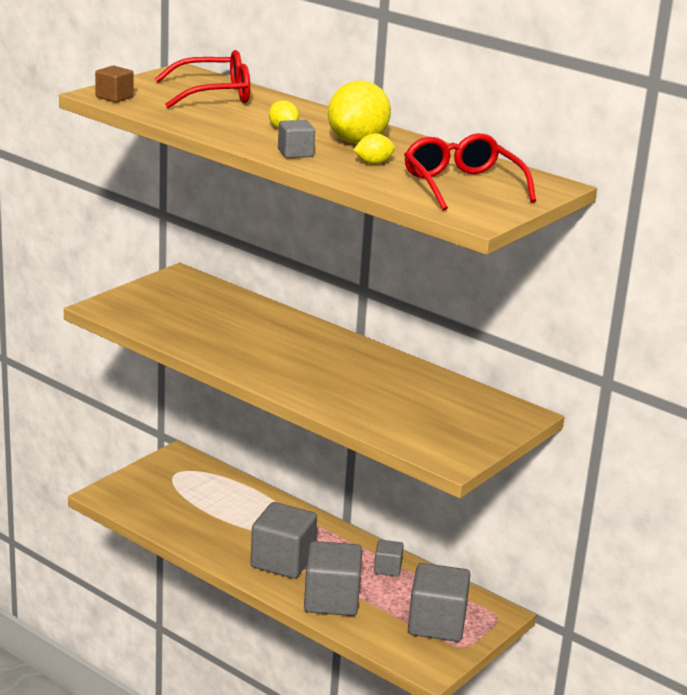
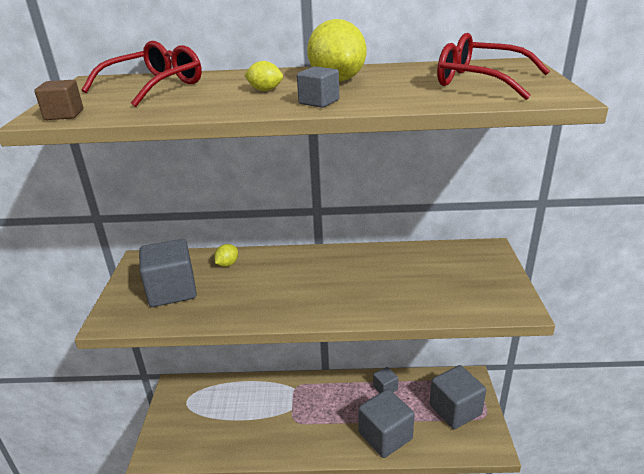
camera: 35 degrees left, 5 degrees up
grey cube [250,502,317,579] -> grey cube moved to [139,239,197,307]
yellow lemon [354,133,395,164] -> yellow lemon moved to [214,244,238,267]

